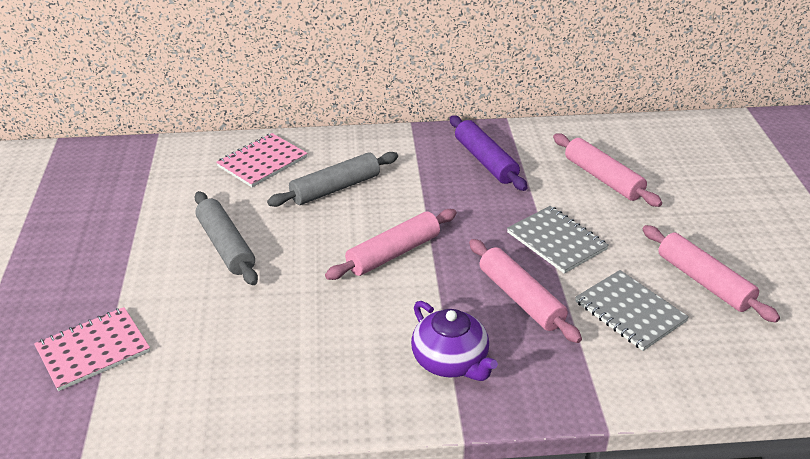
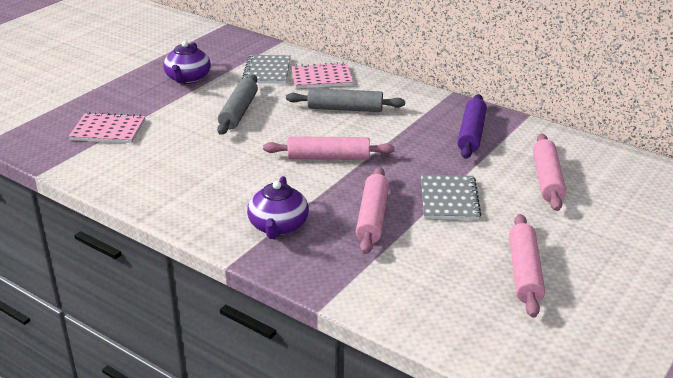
camera: 40 degrees right, 5 degrees down
grey notebook [575,270,689,351] -> grey notebook moved to [242,55,291,84]
none -> purple teapot [163,41,211,84]

